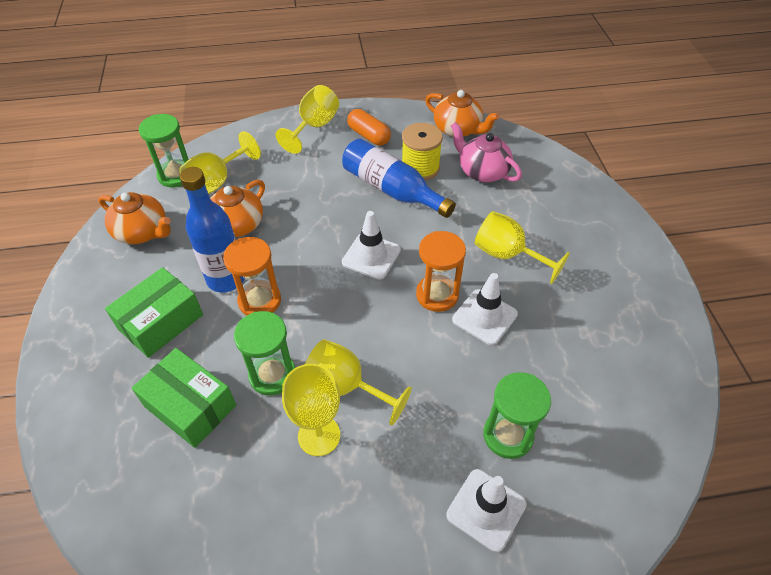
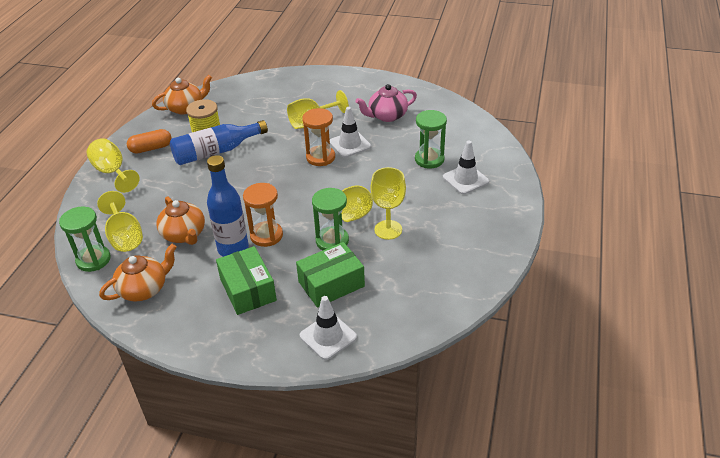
camera: 65 degrees left, 10 degrees down
white traffic cone [342,211,401,280] -> white traffic cone moved to [300,296,357,360]
pink teapot [451,122,522,182] -> pink teapot moved to [356,84,417,122]

